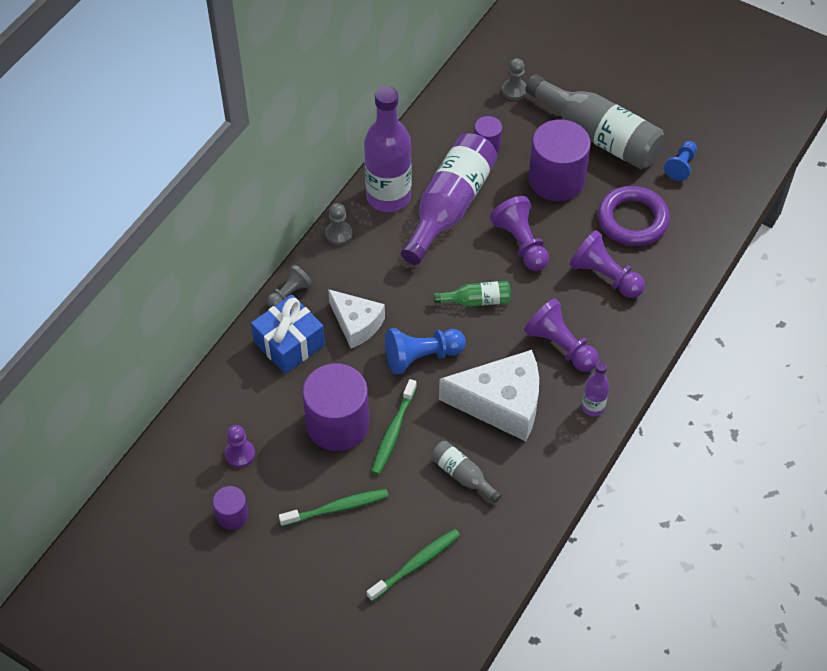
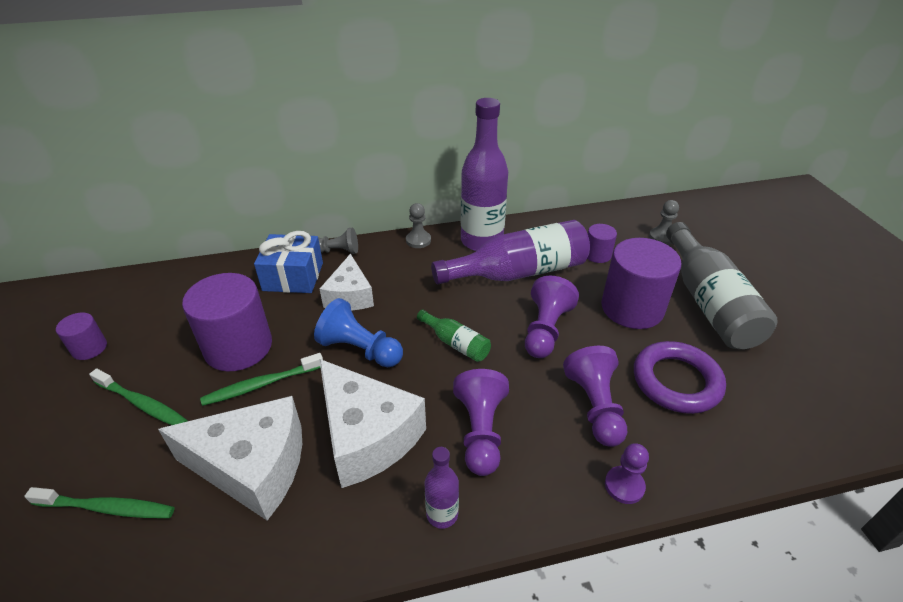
camera: 45 degrees right, 15 degrees down
purple pawn [225,425,255,468] -> purple pawn moved to [605,443,649,504]
grey bottle [431,441,502,503] -> white cheese [158,396,302,521]
blue pawn [664,141,697,181] -> none

